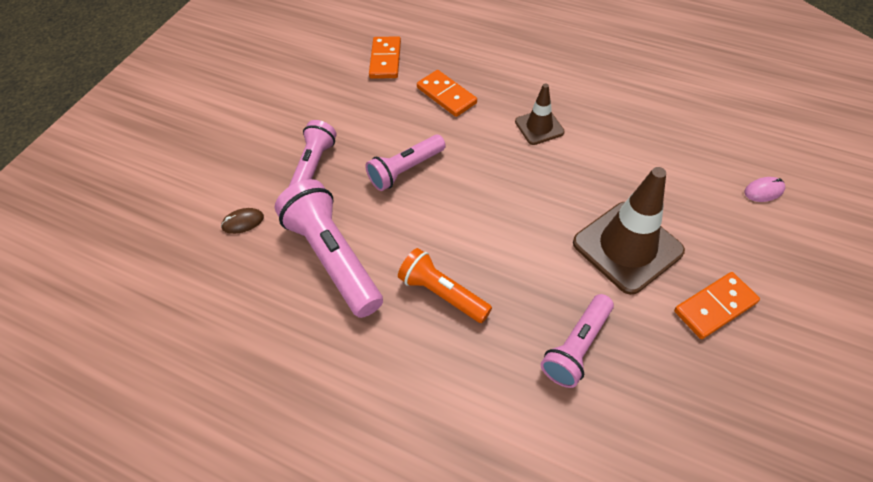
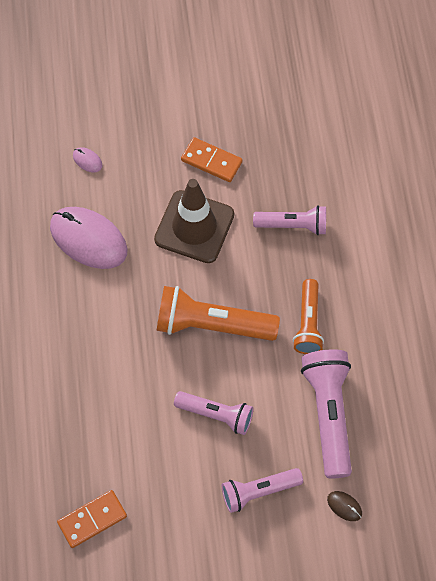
camera: 125 degrees left, 10 degrees up
pink flashlight [275,179,383,318] -> pink flashlight turned 150 degrees clockwise [301,349,352,479]
orange domino [417,70,477,117] -> none
brown traffic cone [515,83,565,145] -> none
none -> pink mouse [50,207,128,269]
none -> orange flashlight [156,286,280,341]

